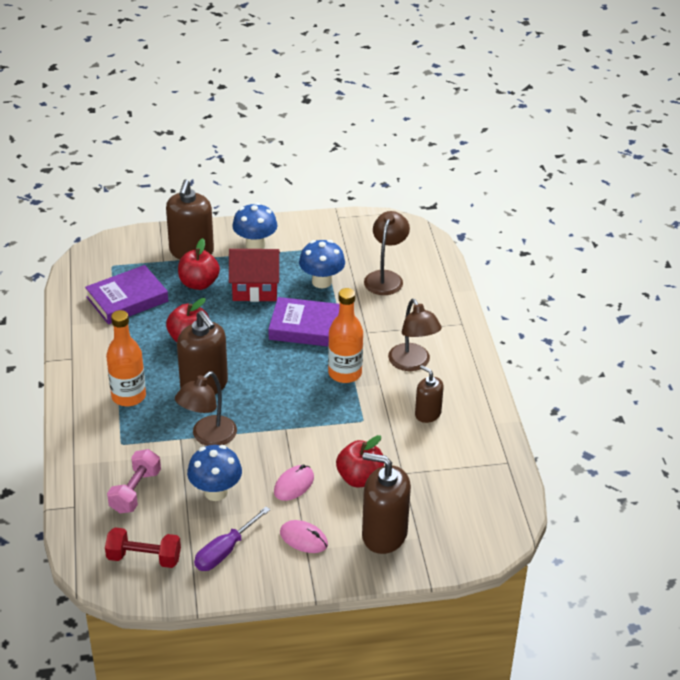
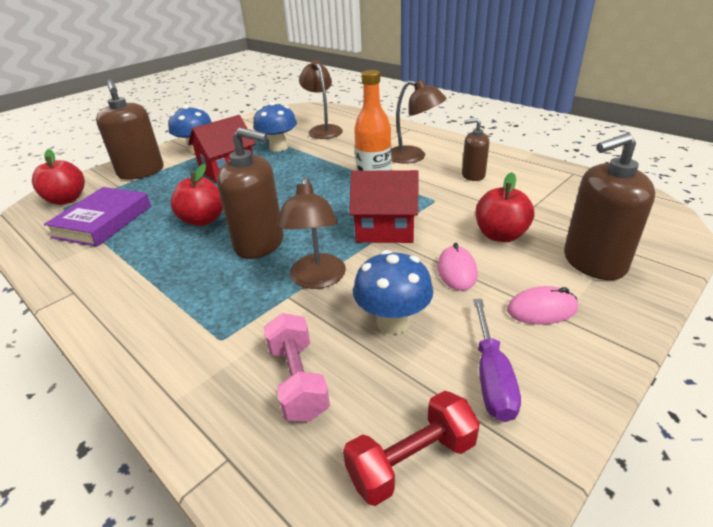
camera: 35 degrees left, 5 degrees down
orange bottle [106,310,146,406] -> none
red apple [178,238,220,290] -> red apple moved to [32,149,85,205]
purple book [268,297,340,346] -> none
none -> red house [349,170,419,243]

